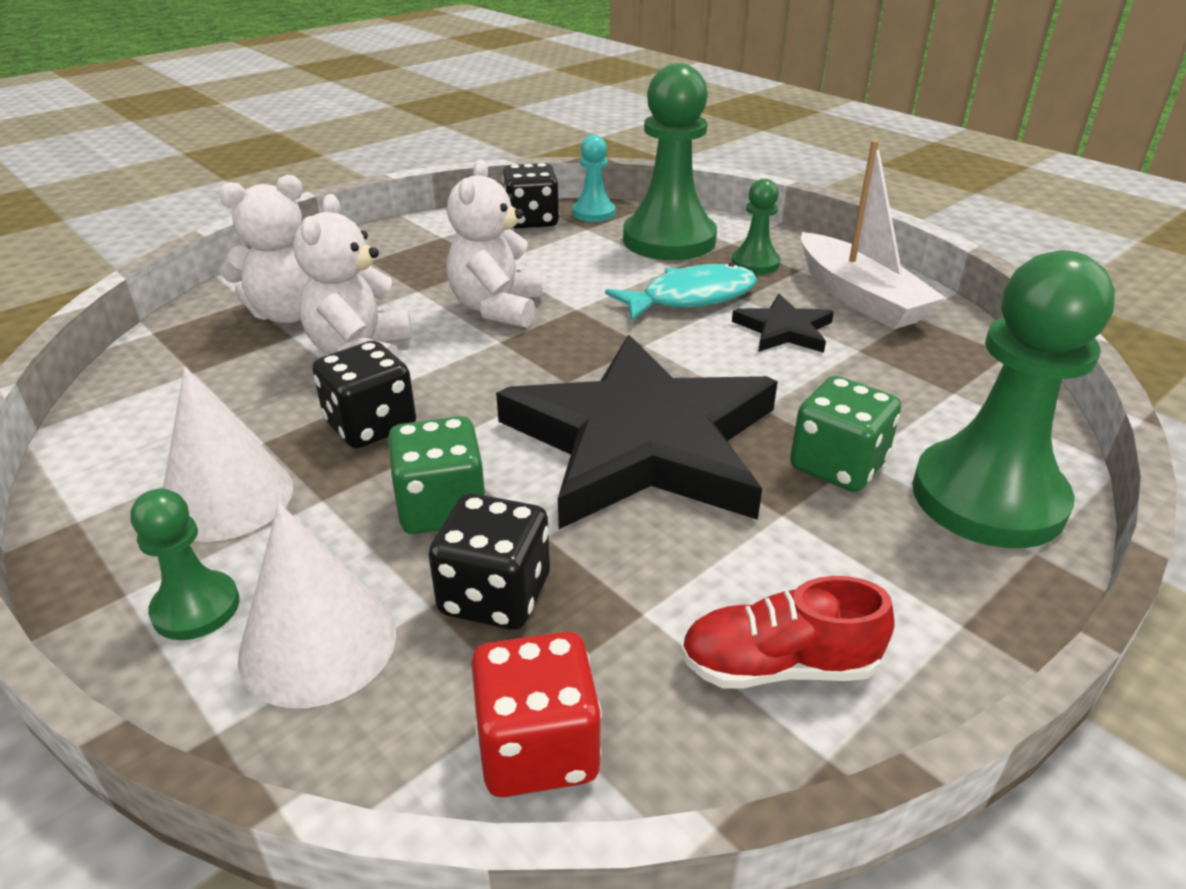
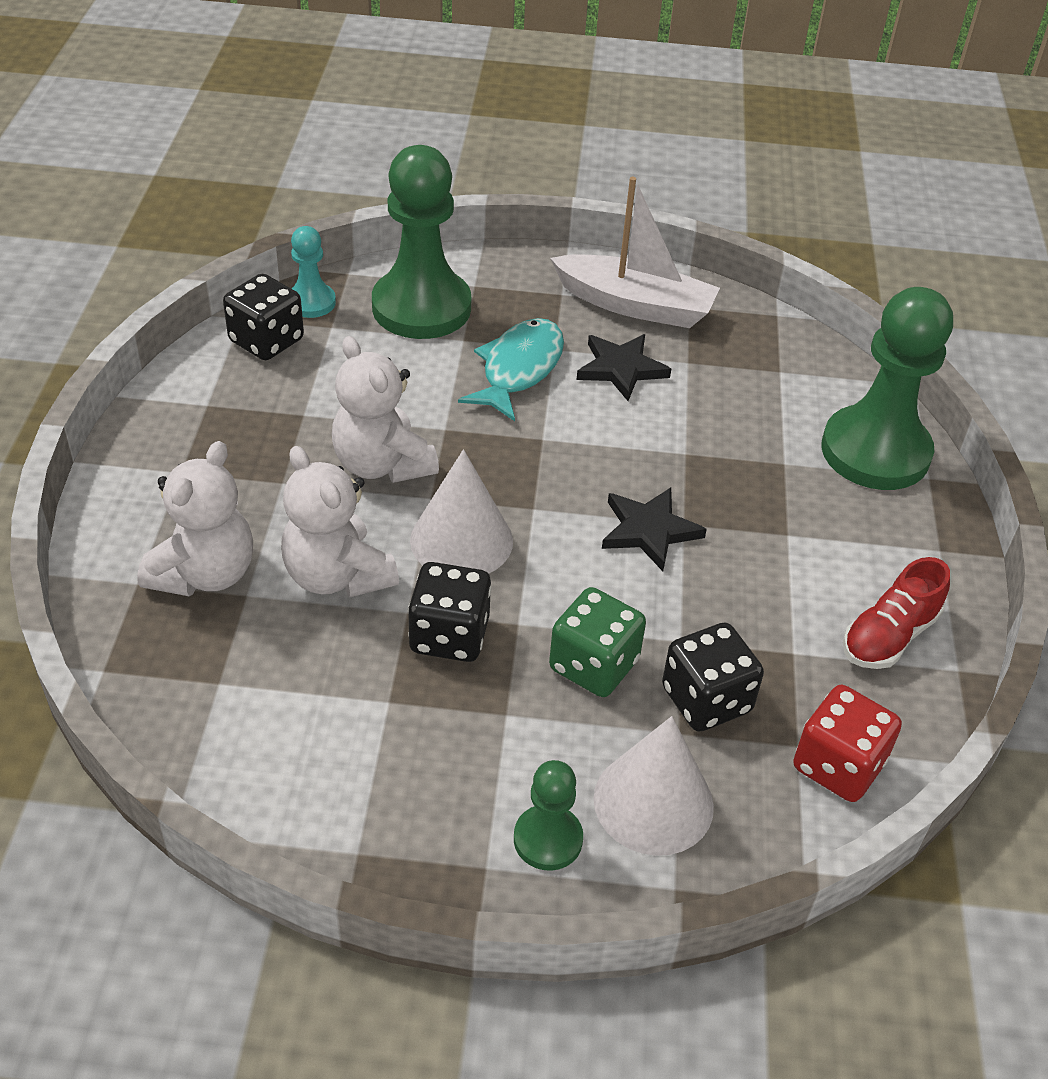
camera: 45 degrees left, 10 degrees up
white cone [163,367,293,542] -> white cone moved to [410,449,513,574]
black star [496,335,778,529] -> black star [602,488,707,571], size x0.42
green pawn [731,179,780,275] -> none
green dice [790,376,901,492] -> none

